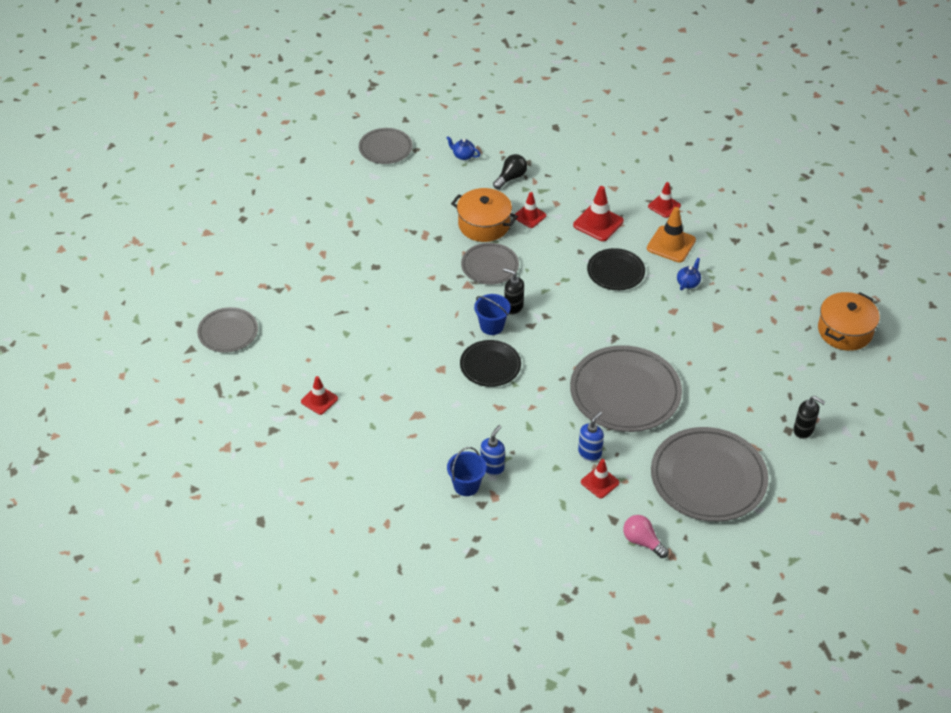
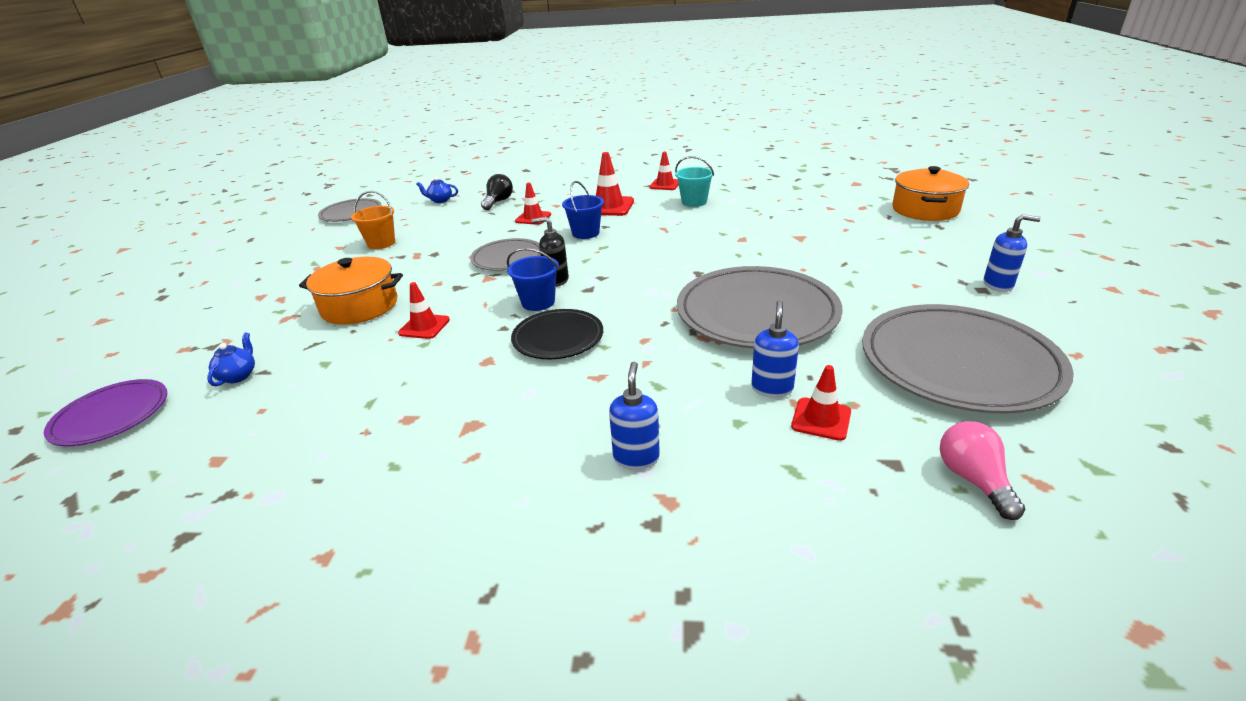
camera: 20 degrees left, 15 degrees down
grey plate [197,307,258,353] -> purple plate [44,379,167,446]
red traffic cone [301,376,338,415] -> red traffic cone moved to [398,282,450,339]
blue bucket [447,447,487,496] -> blue bucket moved to [562,181,604,239]
orange pot [451,188,518,242] -> orange pot moved to [299,257,403,325]
black plate [587,248,645,290] -> none
pink light bulb [623,515,669,558] -> pink light bulb turned 60 degrees clockwise [940,421,1025,520]
orange traffic cone [647,207,696,263] -> turquoise bucket [675,156,714,207]
blue teapot [677,258,701,290] -> blue teapot moved to [207,333,255,386]
black soap dispenser [793,396,825,439] -> blue soap dispenser [983,214,1041,292]
none -> orange bucket [351,191,395,249]

